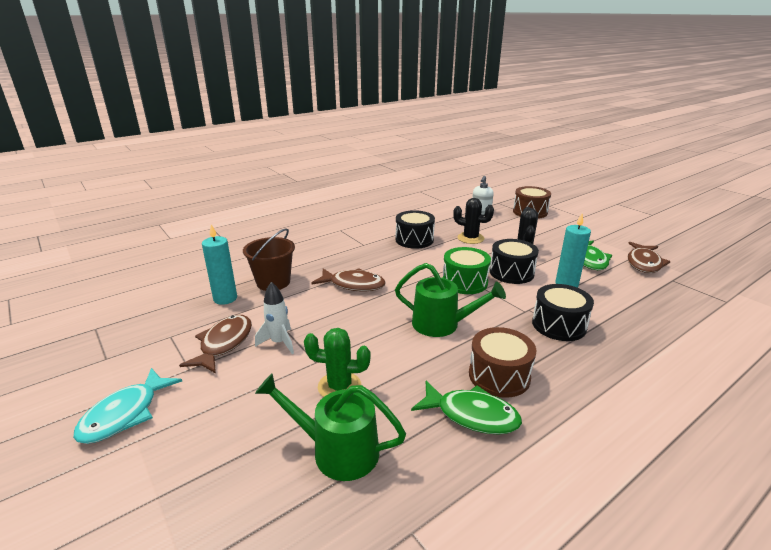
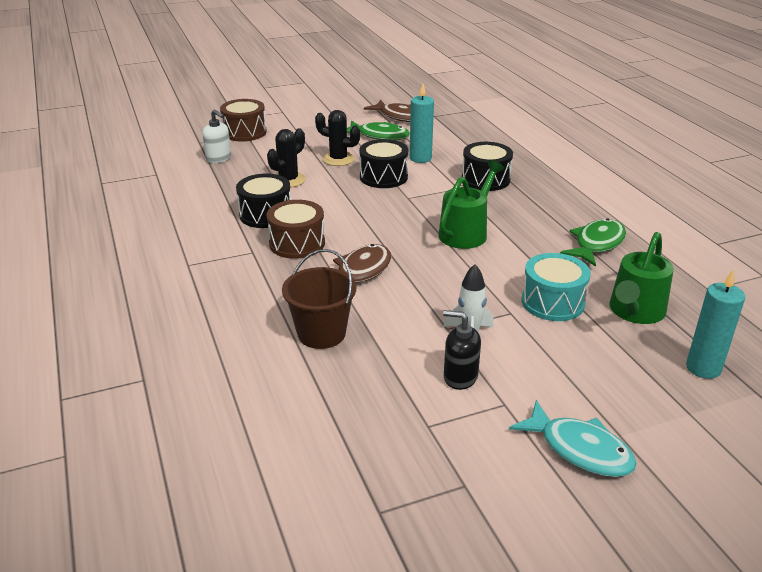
camera: 75 degrees left, 5 degrees up
brown fish [179,315,252,374] -> black soap dispenser [443,310,481,390]
turquoise candle [202,224,237,305] -> turquoise candle moved to [686,269,745,379]
green cactus [304,328,371,397] -> turquoise drum [522,253,591,321]
green drum [443,247,491,294] -> none
brown drum [469,327,536,398] -> brown drum moved to [266,200,325,259]

